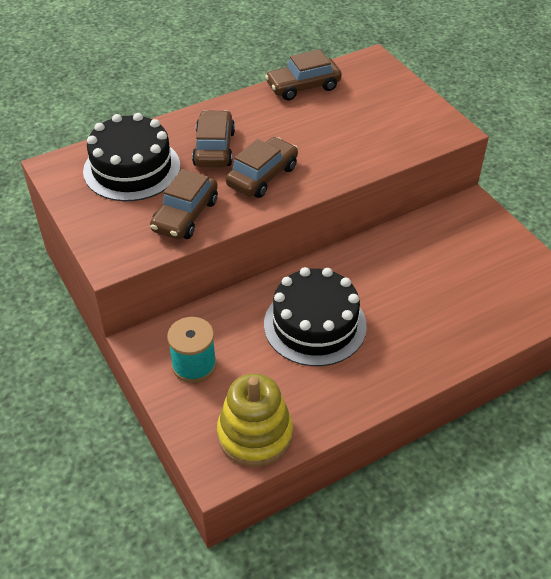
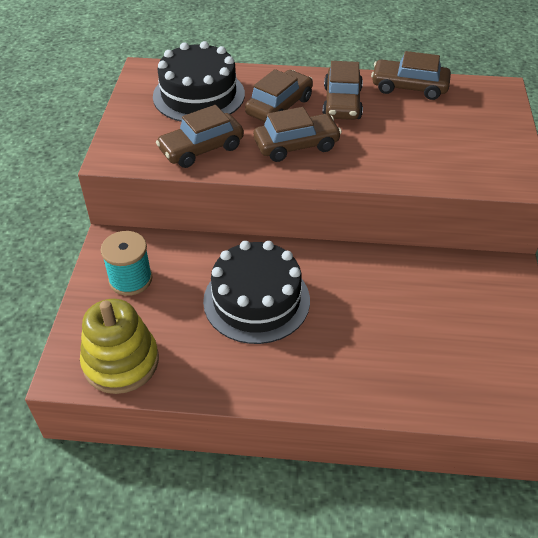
camera: 35 degrees right, 0 degrees up
none -> brown car [322,61,363,120]

